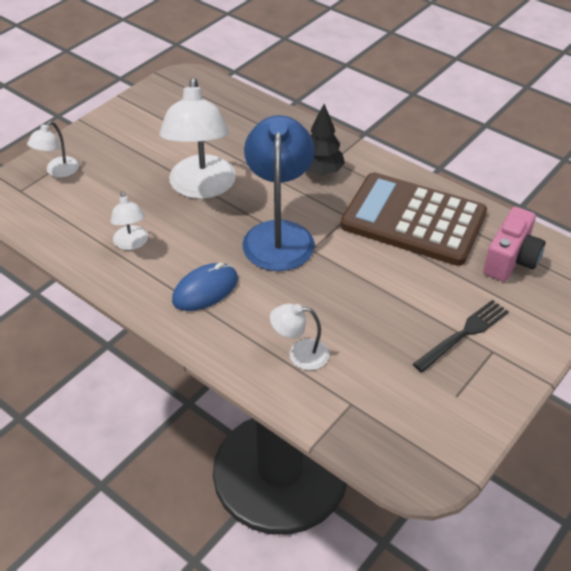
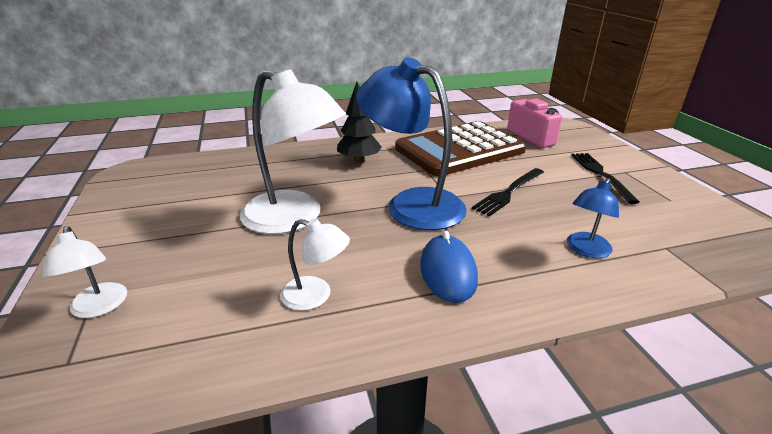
camera: 55 degrees left, 15 degrees down
white lamp [270,303,329,370] -> blue lamp [567,178,619,258]
none -> black fork [472,168,544,216]

